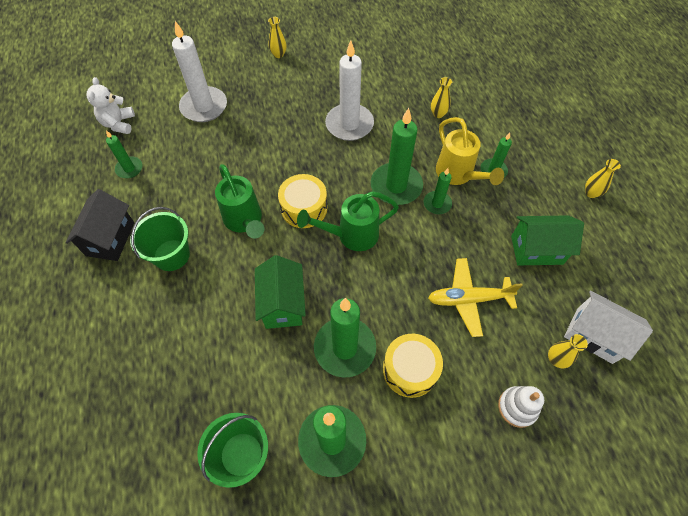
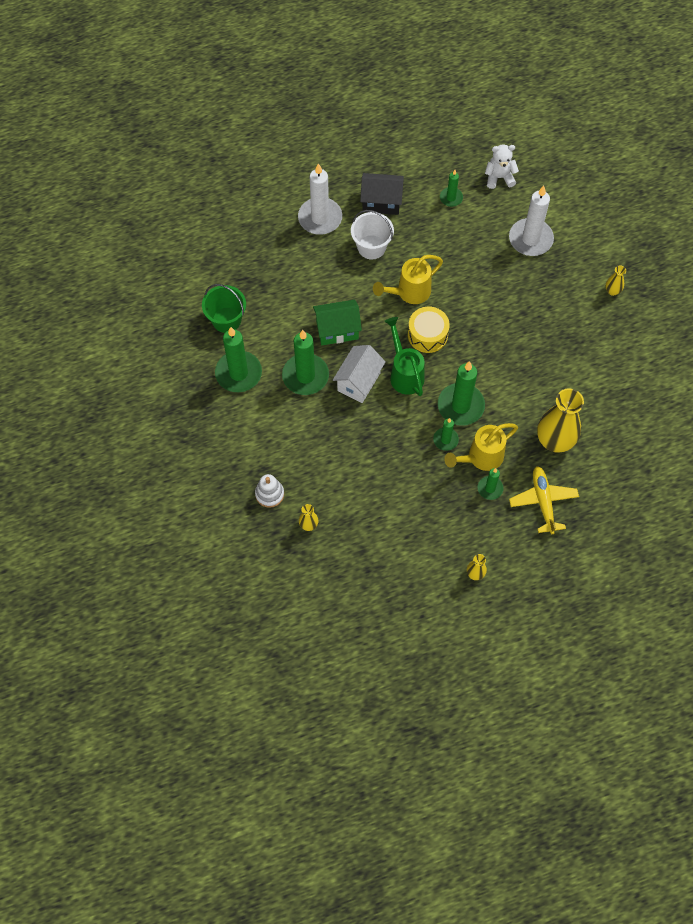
camera: 85 degrees right, 5 degrees up
green bucket [130,207,190,271] -> white bucket [351,210,394,259]
green watering can [215,164,264,238] -> yellow watering can [373,255,443,304]
white candle [325,40,374,141] -> white candle moved to [298,163,342,235]
yellow drum [383,334,443,398] -> none
yellow plane [428,258,523,337] -> yellow plane moved to [509,466,579,534]
yellow vase [431,77,452,118] -> yellow vase [537,388,584,453], size x2.22
green house [511,215,584,265] -> none
white house [564,290,653,364] -> white house moved to [333,345,386,403]

